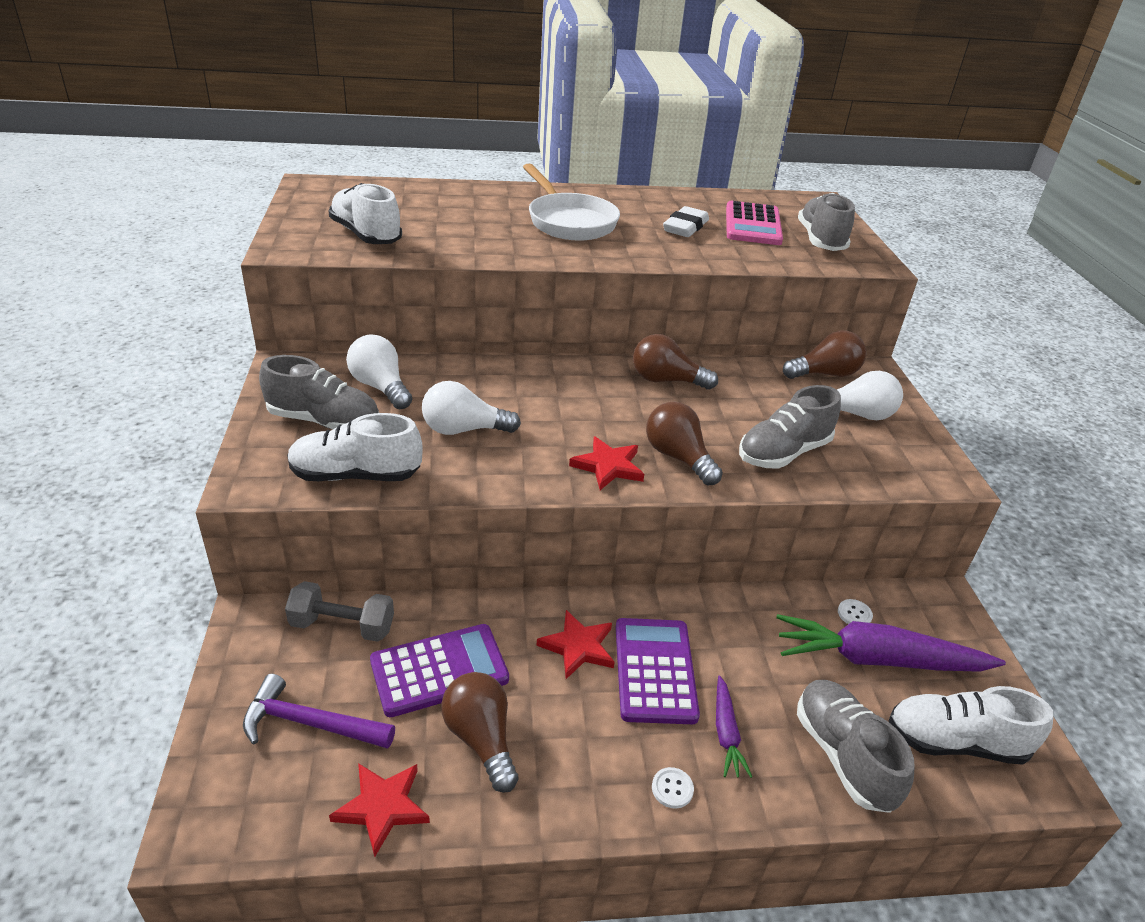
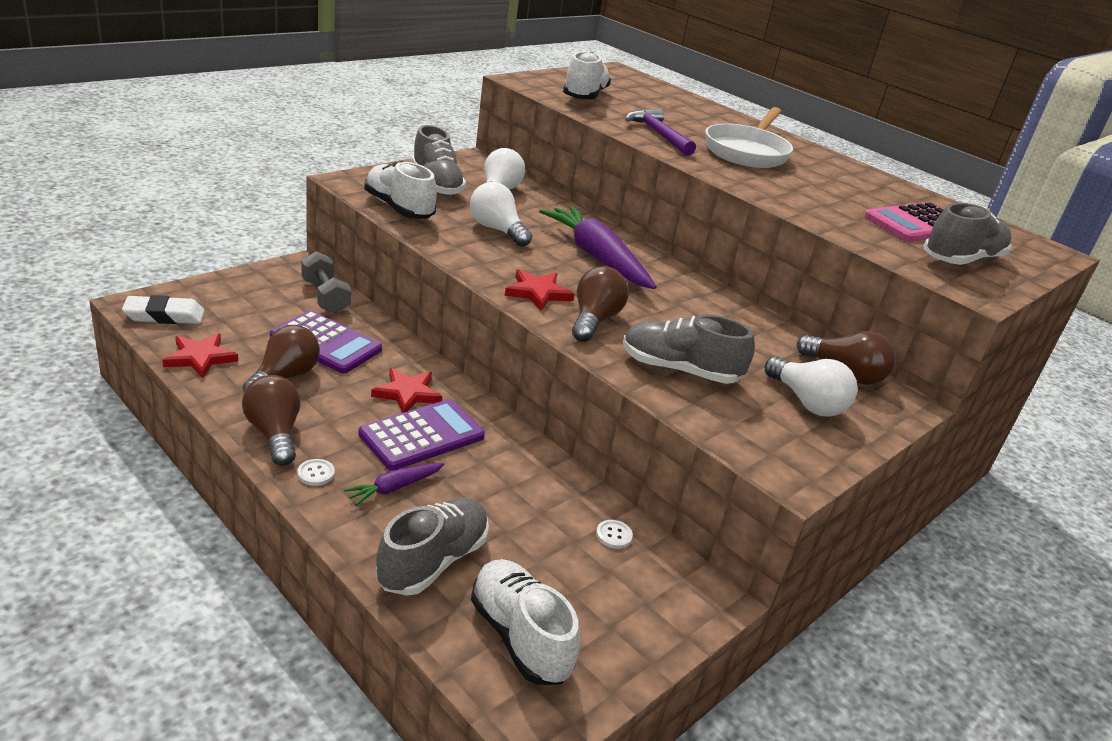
camera: 50 degrees right, 5 degrees down
purple hammer [243,674,395,749] -> purple hammer moved to [625,109,696,156]
brown light bulb [633,334,718,390] -> brown light bulb moved to [242,375,300,466]
white eraser [663,206,709,237] -> white eraser moved to [122,295,205,324]
purple carrot [776,614,1006,672] -> purple carrot moved to [539,206,656,289]

